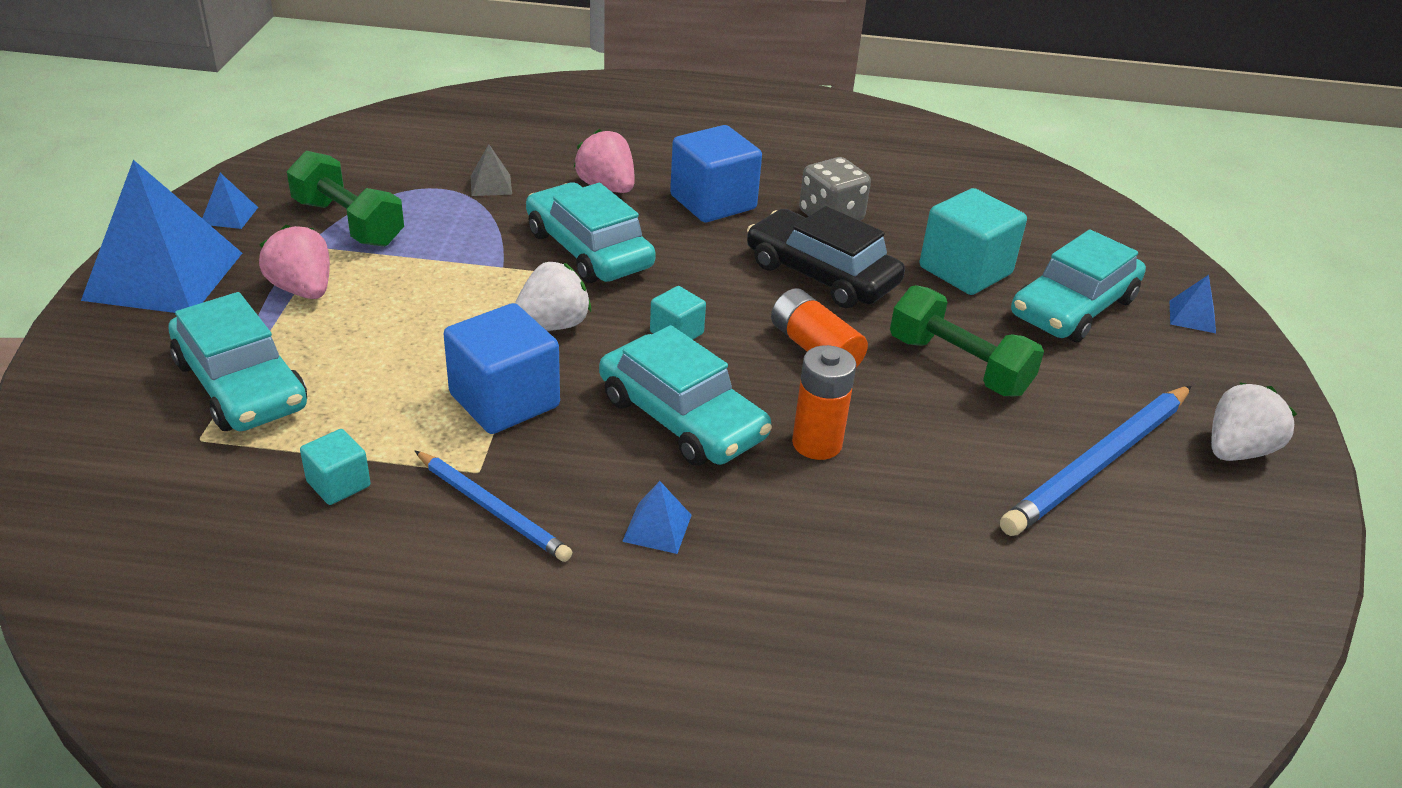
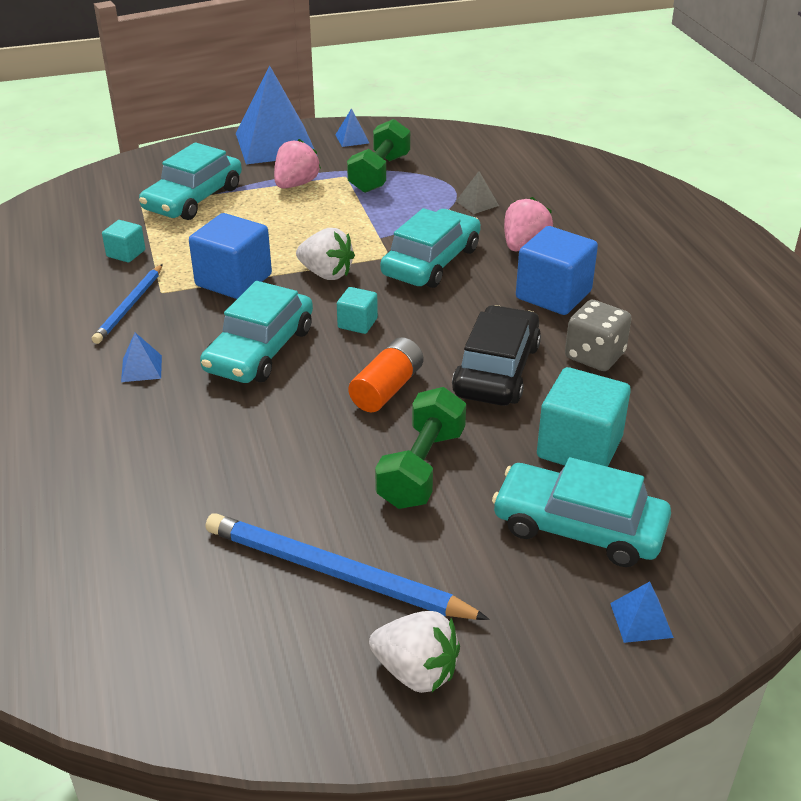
camera: 70 degrees right, 0 degrees up
orange battery [792,345,856,460] -> none

